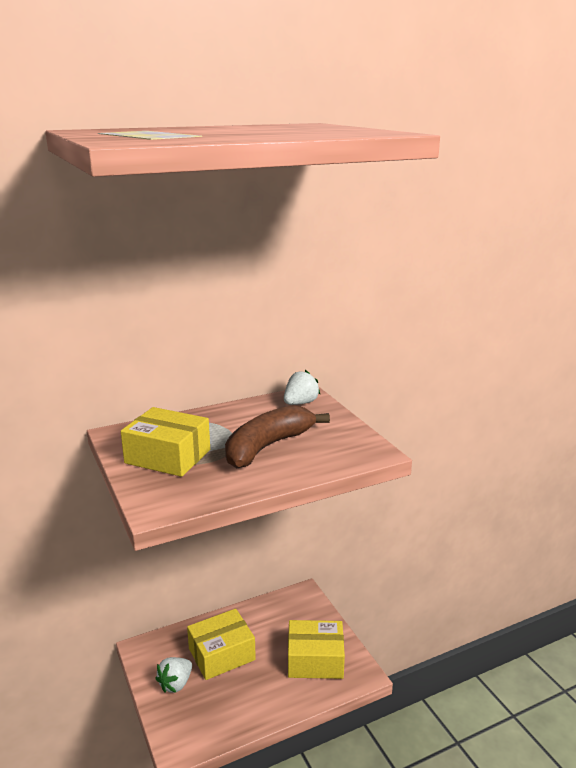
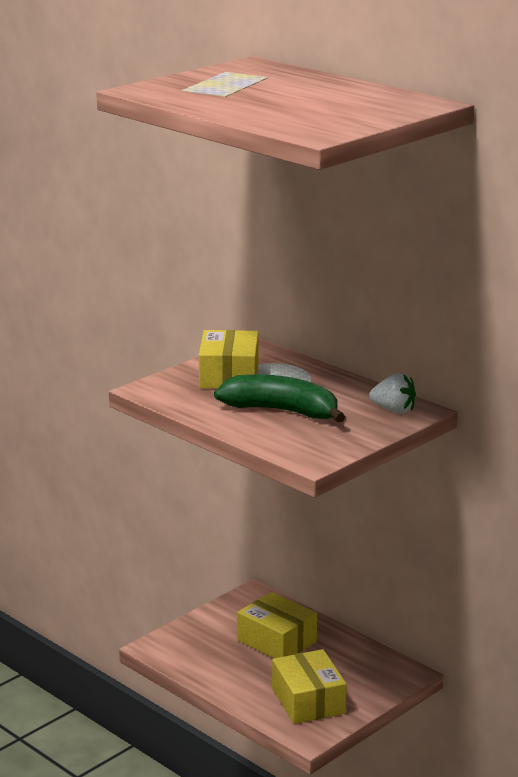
camera: 70 degrees right, 0 degrees up
white strawberry [155,657,192,693] -> none
brown banana [225,405,330,468] -> green banana [214,374,345,423]

